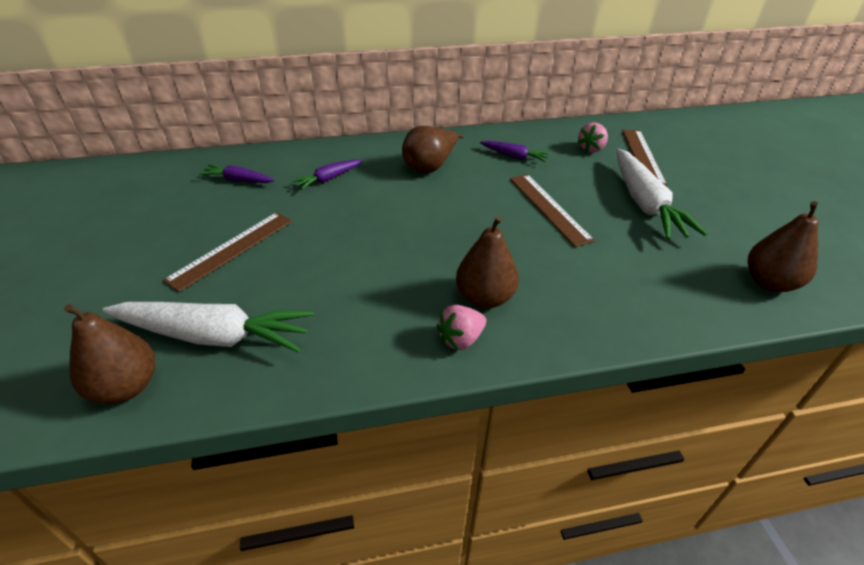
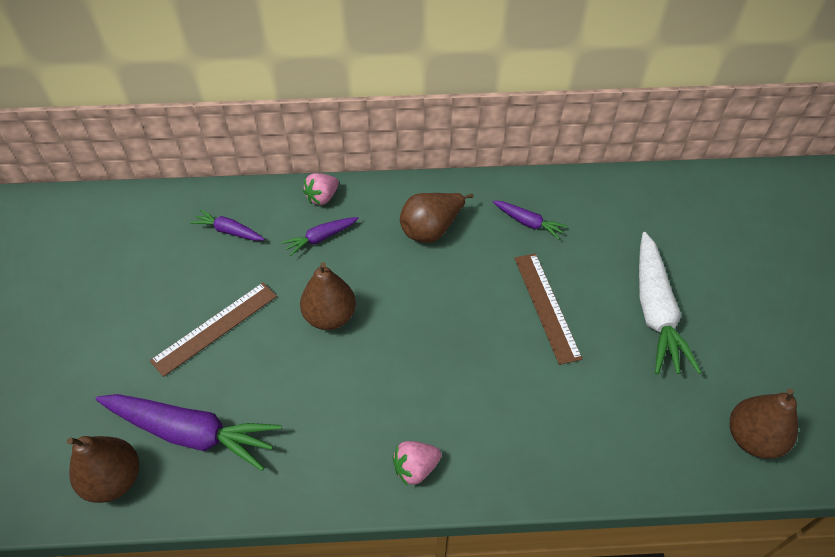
camera: 10 degrees right, 10 degrees up
white carrot [102,302,314,353] -> purple carrot [96,394,281,471]
brown pear [456,216,519,309] -> brown pear moved to [300,262,356,330]
pink strawberry [577,122,608,153] -> pink strawberry moved to [303,173,339,205]
brown ruler [622,130,667,186] -> none

